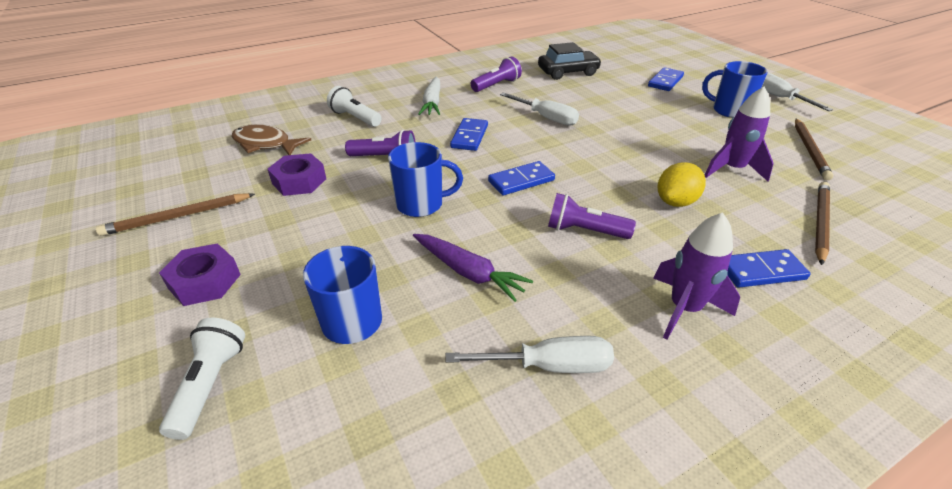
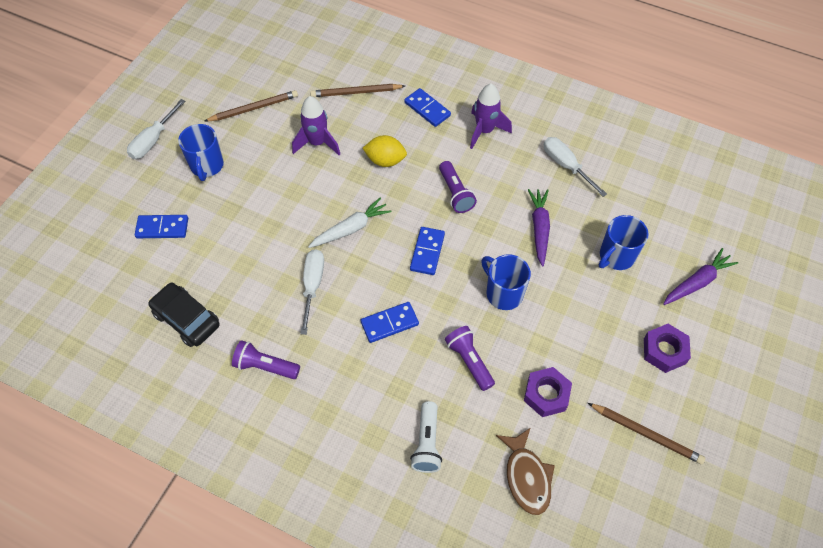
camera: 125 degrees left, 20 degrees up
white flashlight [159,318,245,440] -> purple carrot [663,248,738,305]
white carrot [418,77,440,115] -> white carrot moved to [308,198,391,248]
blue domino [488,161,555,195] -> blue domino turned 75 degrees clockwise [410,227,445,275]

